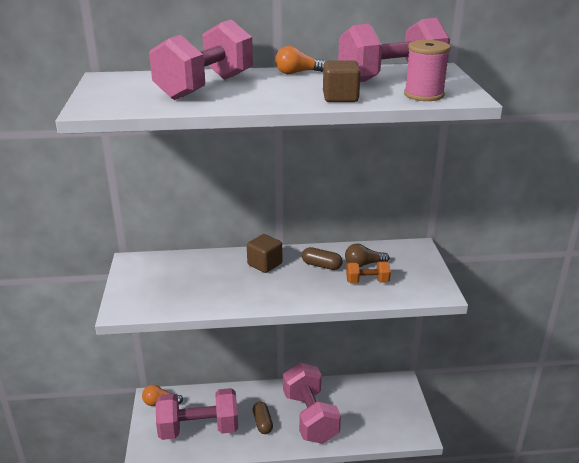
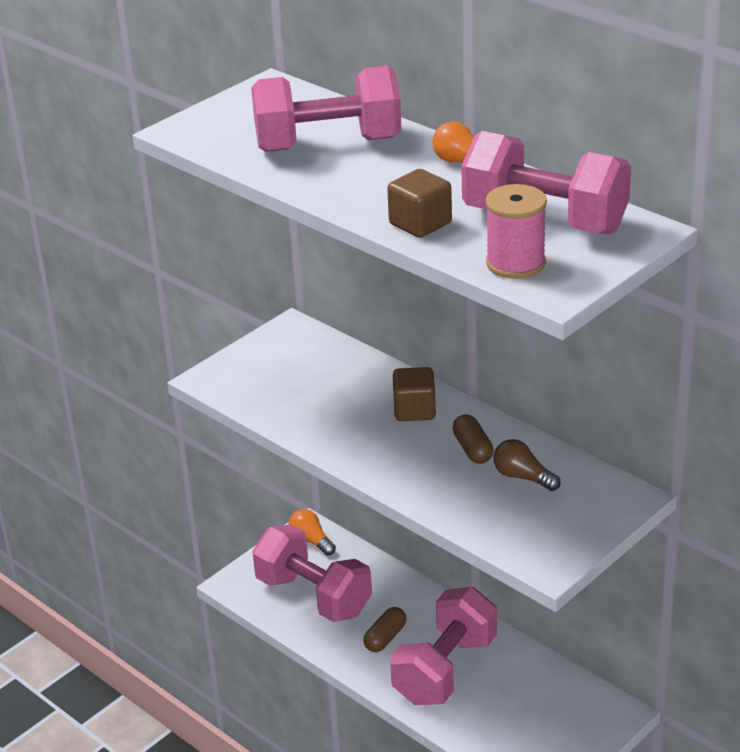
camera: 50 degrees right, 5 degrees up
orange dumbbell [346,261,391,283] -> none

